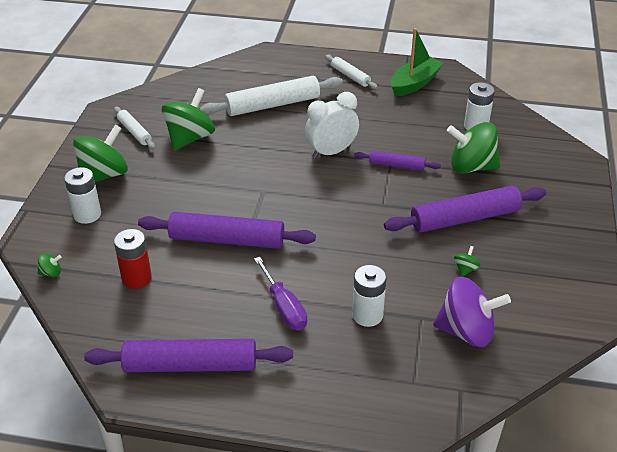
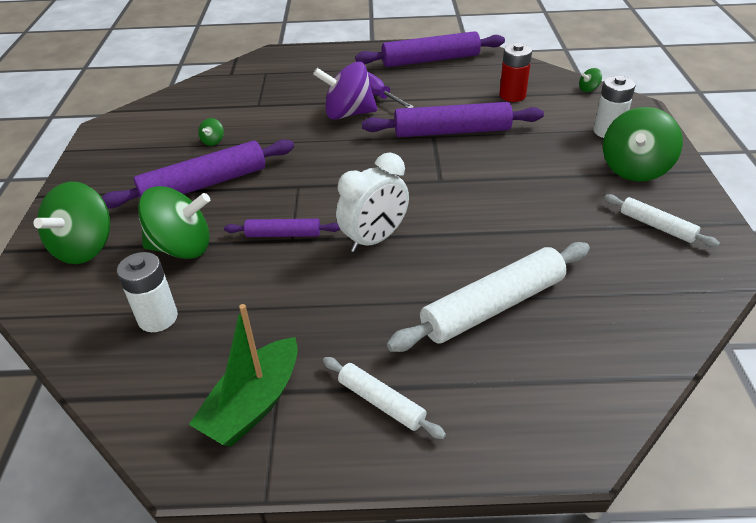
camera: 170 degrees right, 0 degrees up
green spinning top [162,88,215,151] -> green spinning top moved to [34,182,110,264]
white battery [352,265,387,327] -> none
purple spinning top [433,277,511,347] -> purple spinning top moved to [313,62,377,120]

